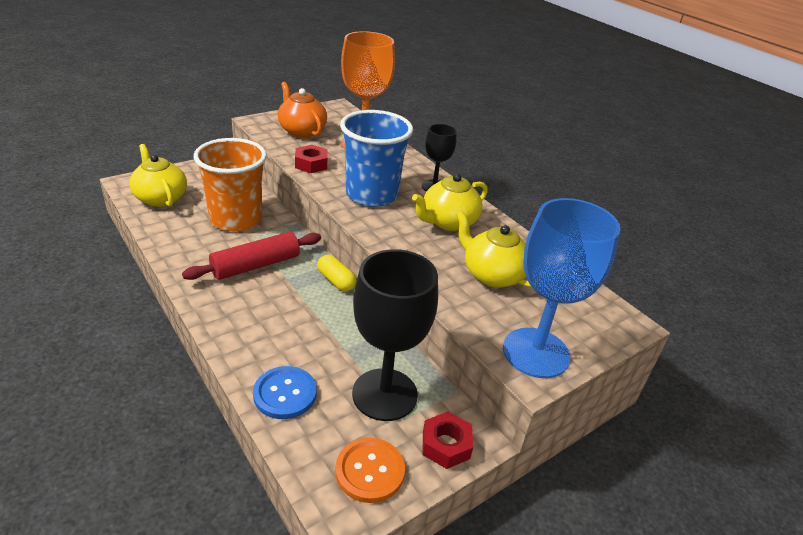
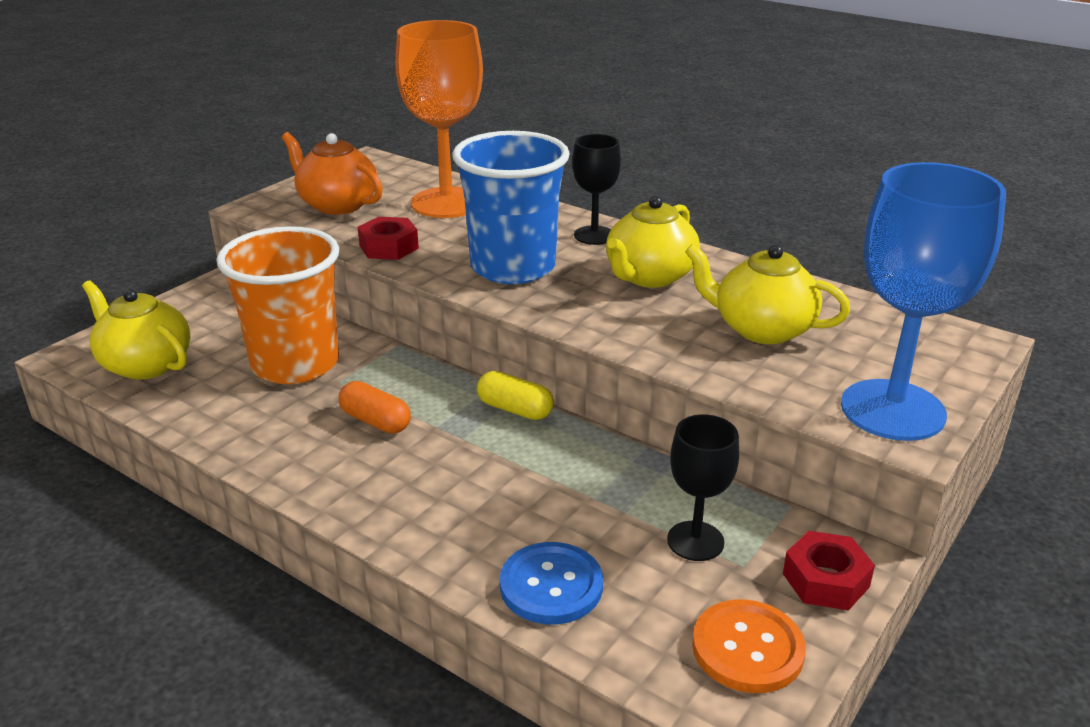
camera: 15 degrees left, 5 degrees down
red rolling pin [182,232,321,280] -> orange capsule [339,381,411,434]
black goblet [352,249,438,421] -> black goblet [667,415,739,561], size x0.54

